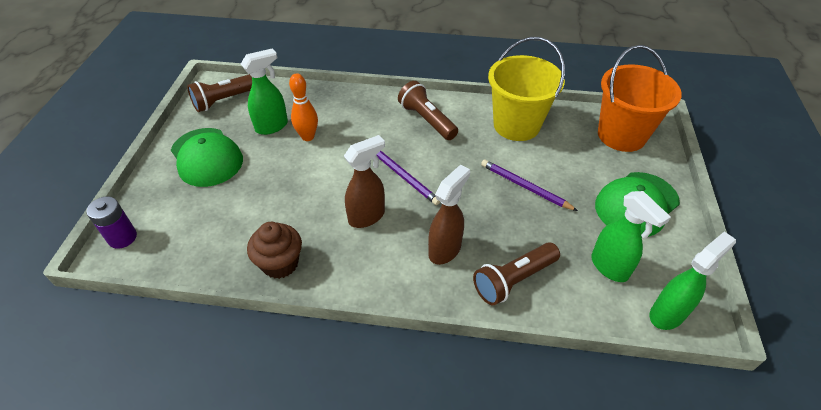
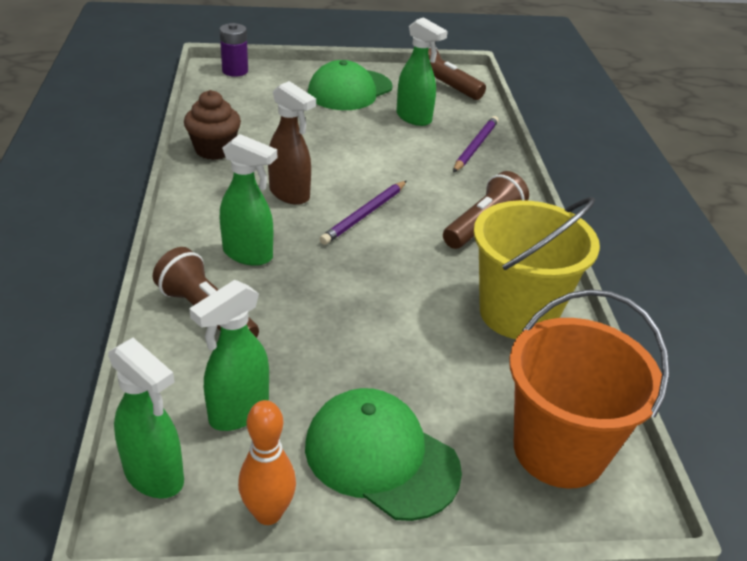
camera: 75 degrees right, 10 degrees down
orange bowling pin [289,73,318,141] -> orange bowling pin moved to [238,400,296,525]
brown spray bottle [428,165,470,265] -> green spray bottle [220,134,277,266]
purple pencil [481,160,578,211] -> purple pencil moved to [453,116,499,172]

